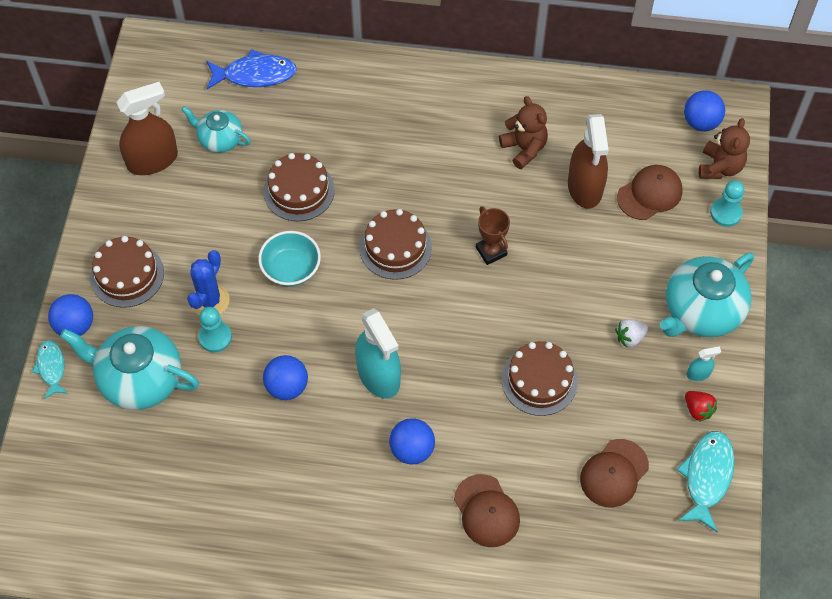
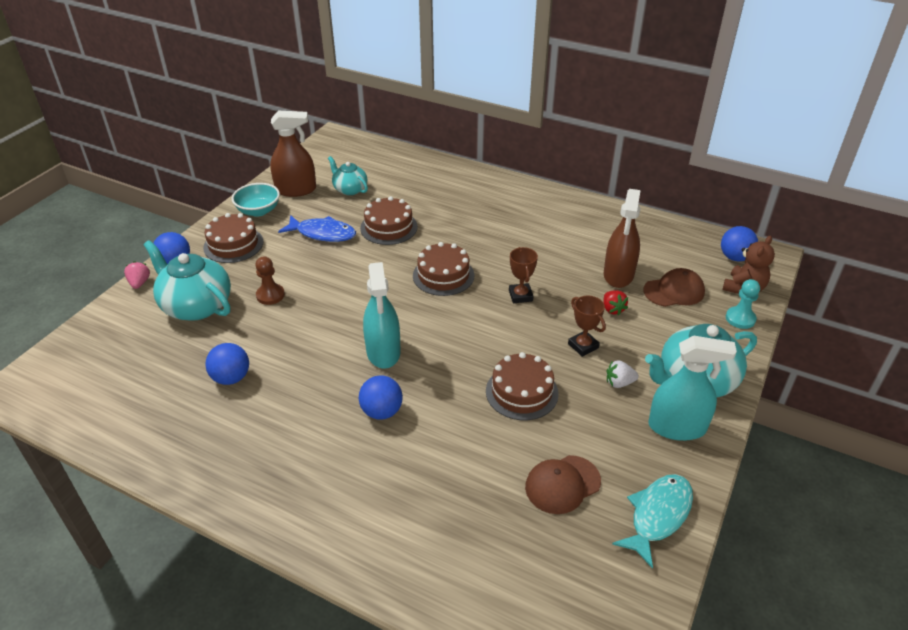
camera: 20 degrees right, 20 degrees down
turquoise fish [32,340,68,399] -> pink strawberry [124,261,150,289]
blue cactus [187,250,230,315] -> none
turquoise pawn [198,307,232,353] -> brown pawn [255,256,285,305]
blue fish [206,49,297,89] -> blue fish moved to [278,215,356,242]
turquoise bowl [258,231,321,287] -> turquoise bowl moved to [231,183,280,217]
blue ball [263,355,308,400] -> blue ball moved to [205,343,249,385]
brown cap [454,474,520,547] -> none
brown teddy bear [499,96,548,169] -> none
red strawberry [685,391,717,422] -> red strawberry moved to [603,290,628,316]
turquoise spray bottle [687,346,721,381] -> turquoise spray bottle [648,335,737,441], size x2.29
none -> brown trophy [568,296,606,357]

